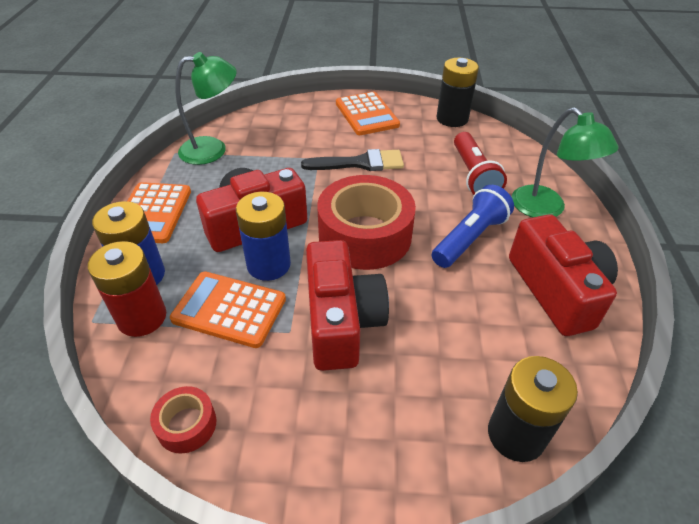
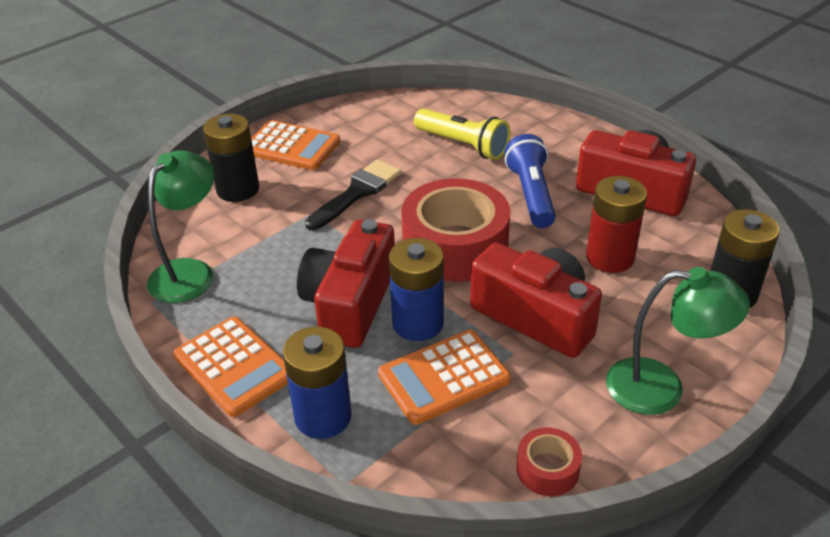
camera: 45 degrees left, 5 degrees down
red battery [88,241,166,337] -> red battery moved to [586,176,647,273]
black battery [437,58,479,127] -> black battery moved to [203,114,259,202]
red flashlight [454,132,507,195] -> yellow flashlight [414,108,510,160]
green lamp [512,107,618,217] -> green lamp moved to [606,267,750,415]

